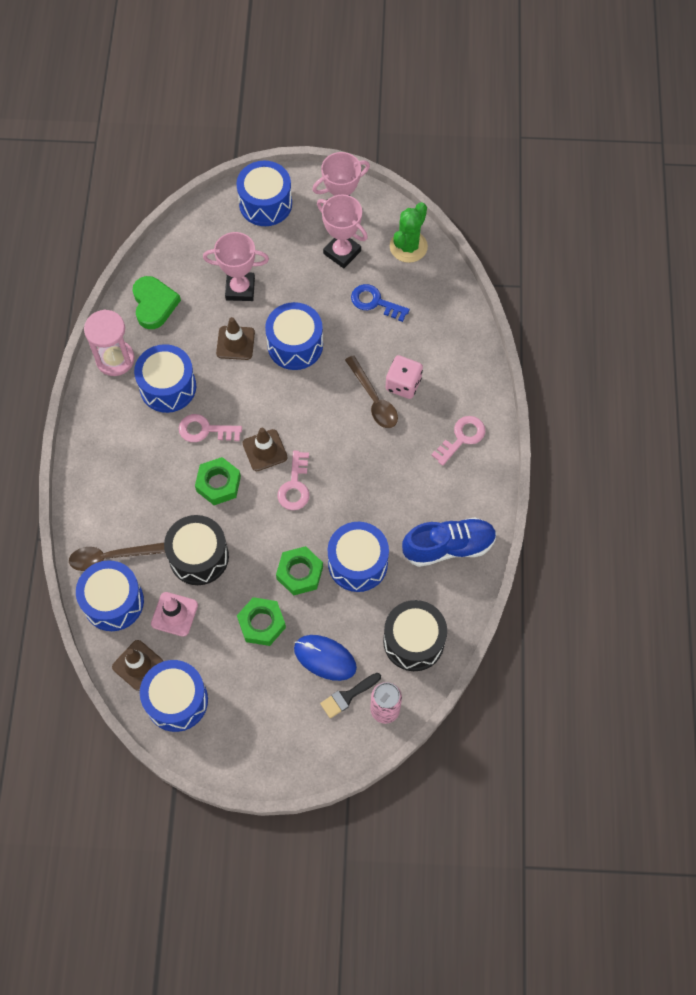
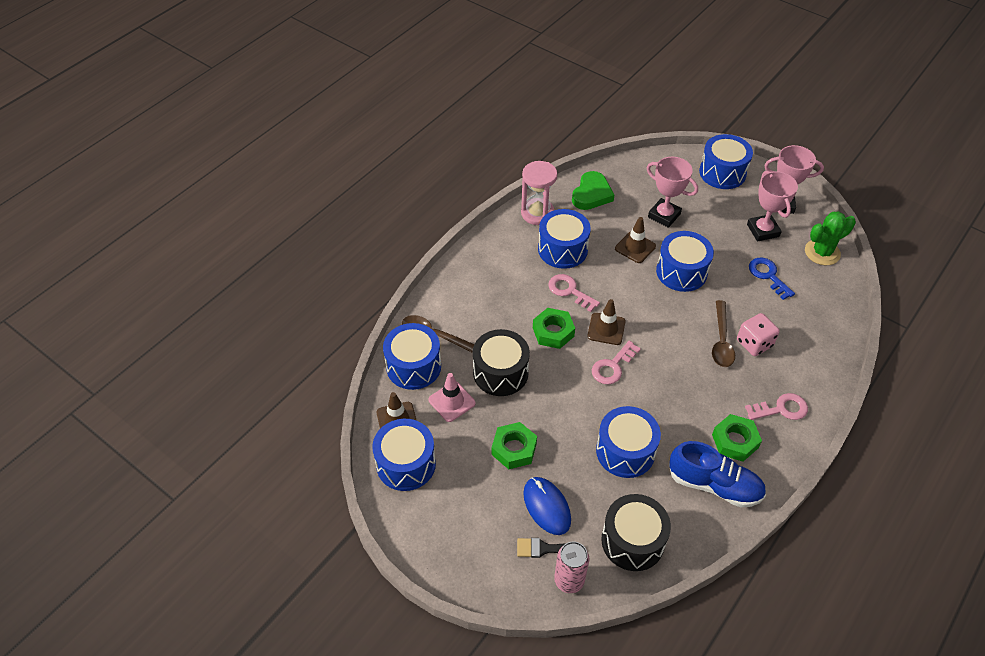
camera: 35 degrees right, 15 degrees down
green nut [276,546,323,595] -> green nut moved to [712,414,762,462]

